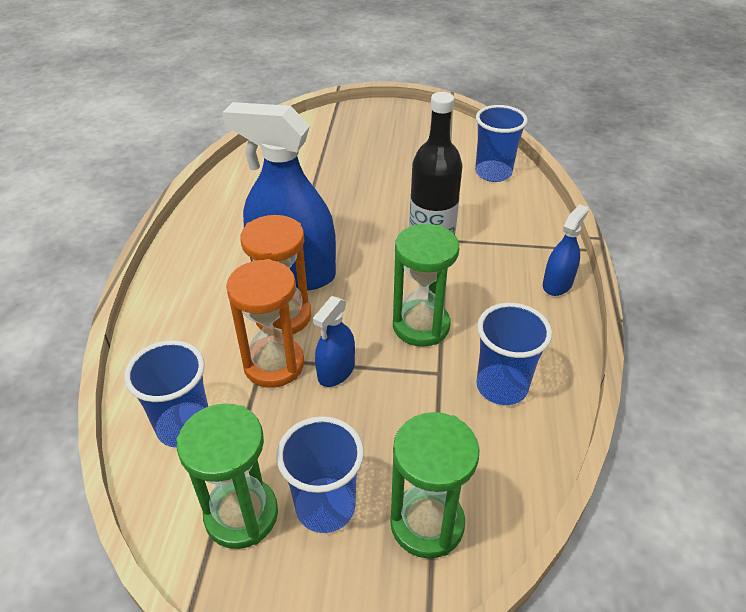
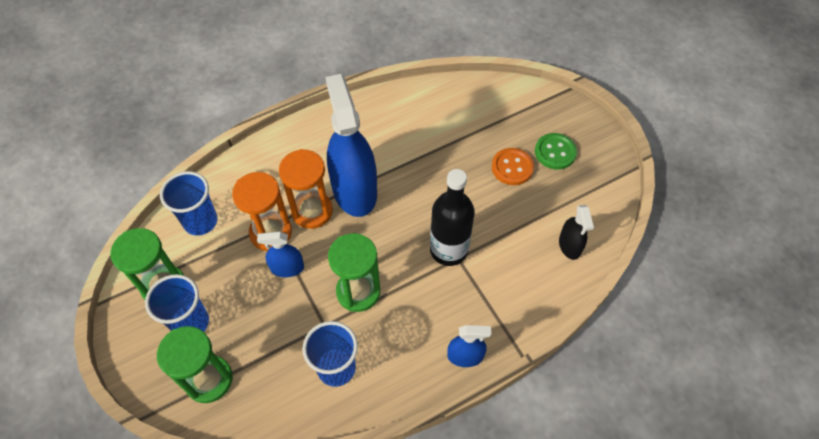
camera: 55 degrees right, 15 degrees up
blue cup [475,105,528,182] -> black spray bottle [559,205,594,260]
none -> orange button [492,148,534,185]
none -> green button [535,133,577,170]

